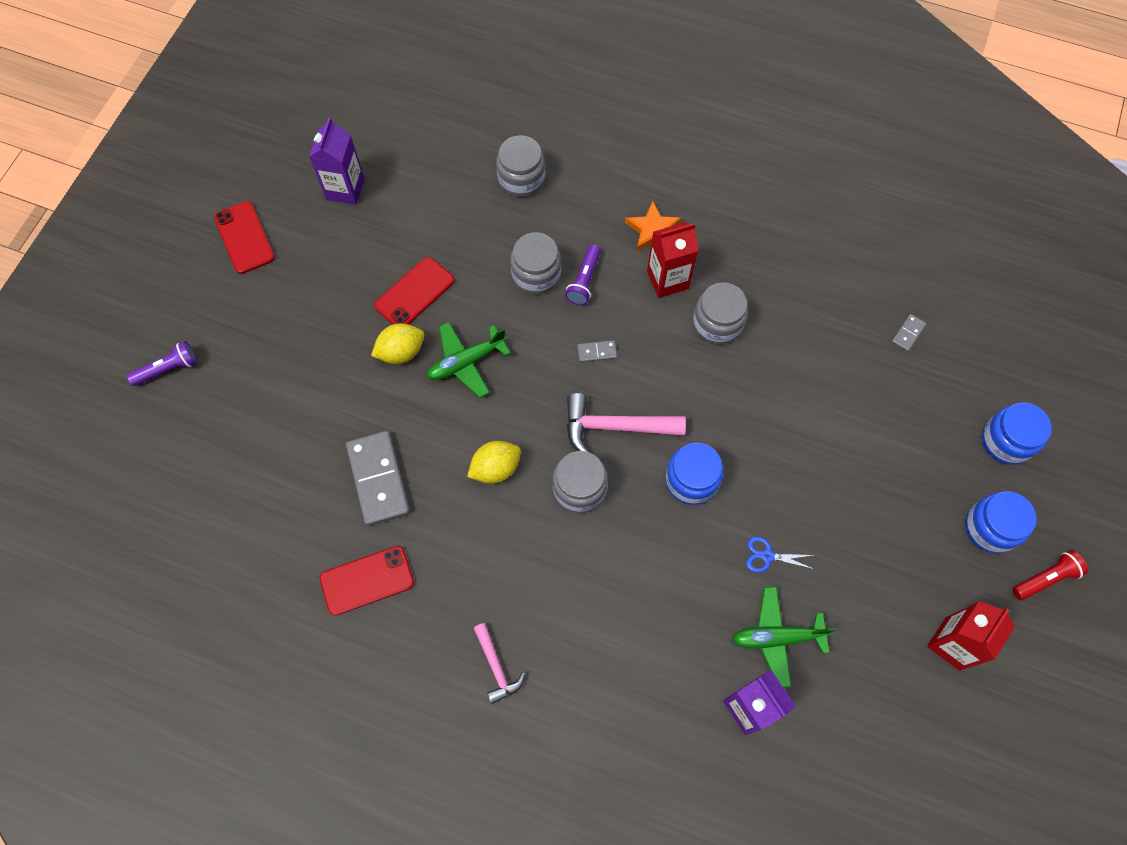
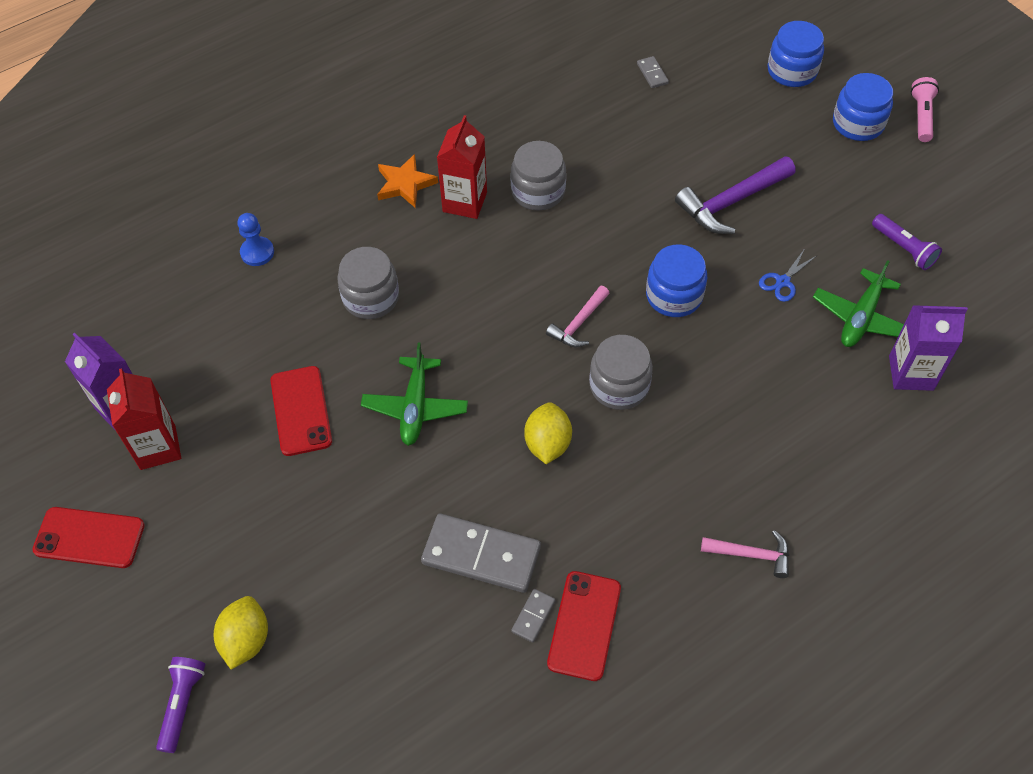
camera: 55 degrees left, 10 degrees down
yellow lemon [371,323,424,364] -> yellow lemon moved to [214,596,268,669]
grey jar [496,135,545,197] -> blue pawn [237,213,274,266]
purple flashlight [565,245,601,305] -> purple flashlight moved to [872,214,942,270]
pink hammer [567,393,686,453] -> pink hammer [546,286,610,347], size x0.59
grey domino [577,340,617,362] -> grey domino moved to [511,589,555,643]
red carton [927,601,1015,671] -> red carton moved to [107,368,181,470]
red flashlight [1013,550,1088,600] -> pink flashlight [911,77,939,142]
none -> purple hammer [675,156,795,234]

